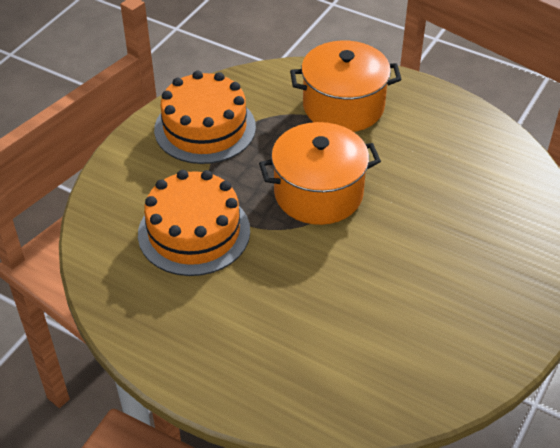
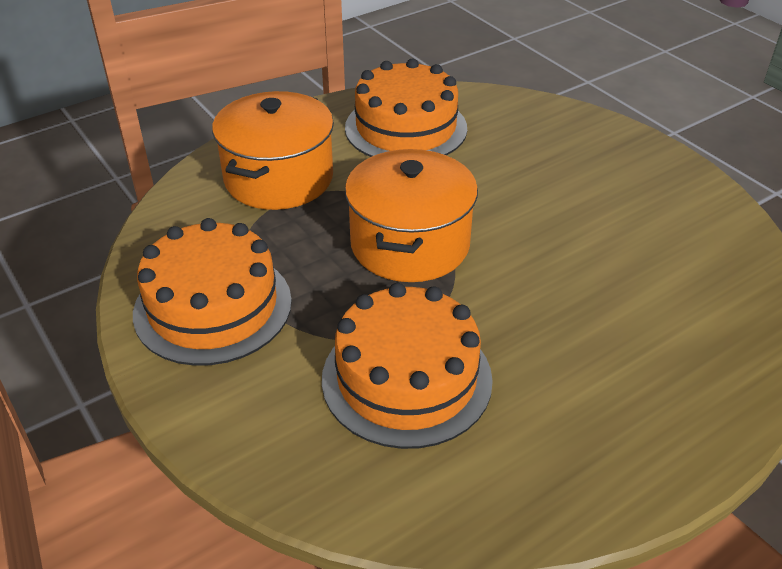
camera: 65 degrees left, 5 degrees down
none -> orange cake [345,59,467,157]

